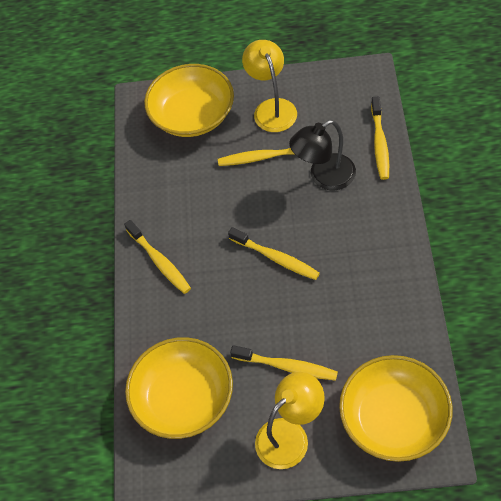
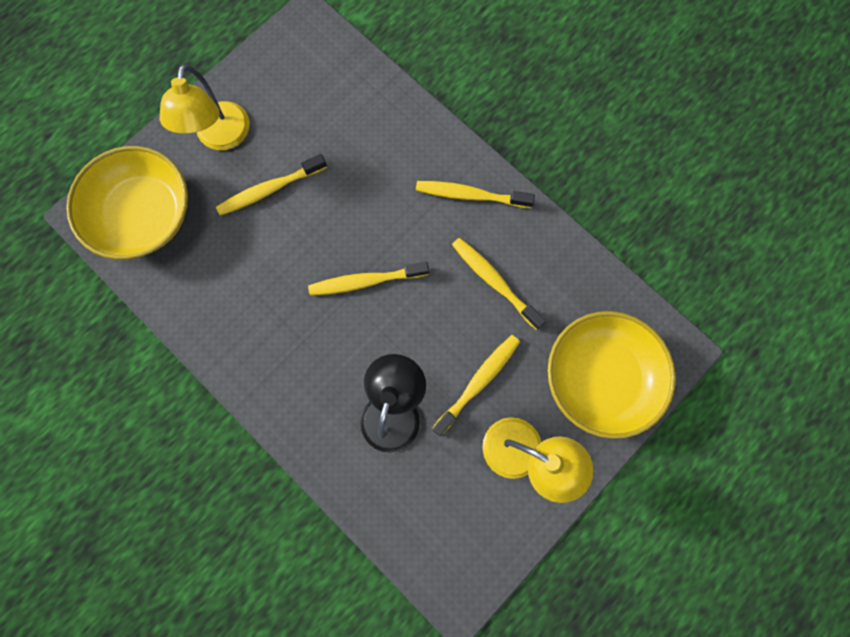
camera: 130 degrees right, 20 degrees up
yellow bowl [125,337,233,439] -> none
yellow toothbrush [371,96,389,180] -> yellow toothbrush moved to [452,238,546,330]

